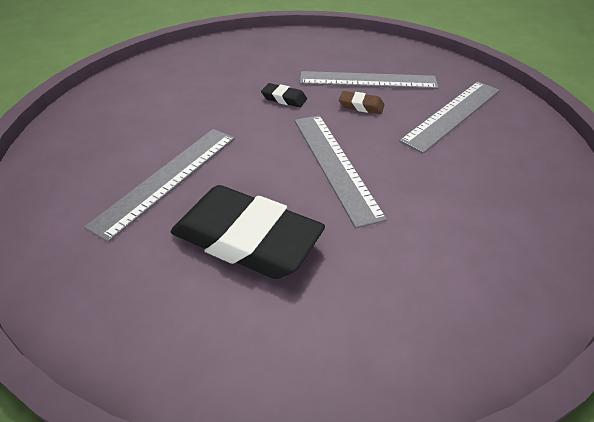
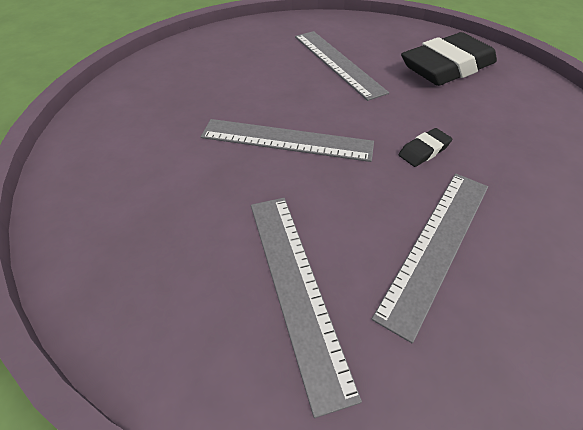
camera: 120 degrees right, 5 degrees up
black eraser [171,185,325,279] -> black eraser moved to [401,32,497,86]
brown eraser [339,91,384,114] -> none

